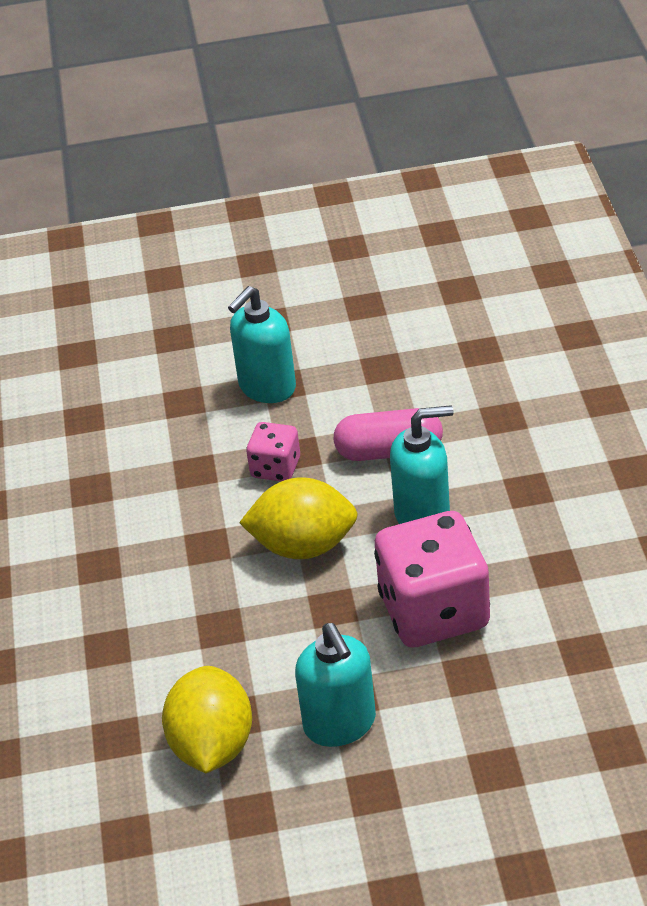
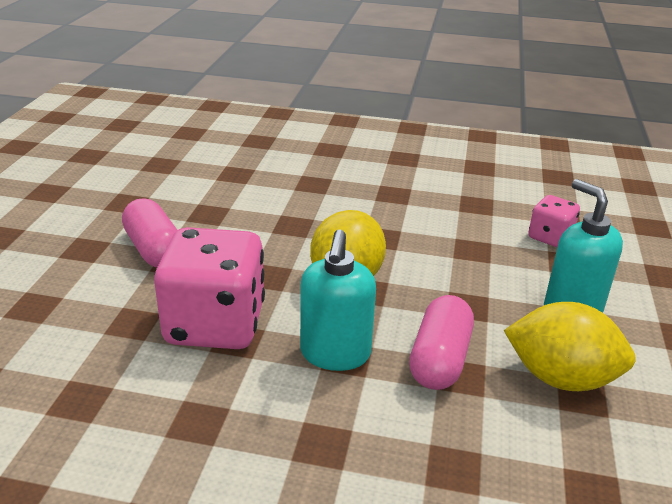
camera: 105 degrees right, 10 degrees down
yellow lemon [162,666,252,773] -> yellow lemon moved to [504,302,636,391]
pink dice [246,422,300,481] -> pink dice moved to [528,195,580,247]
turquoise soap dispenser [295,623,376,747] -> pink capsule [122,198,177,267]

